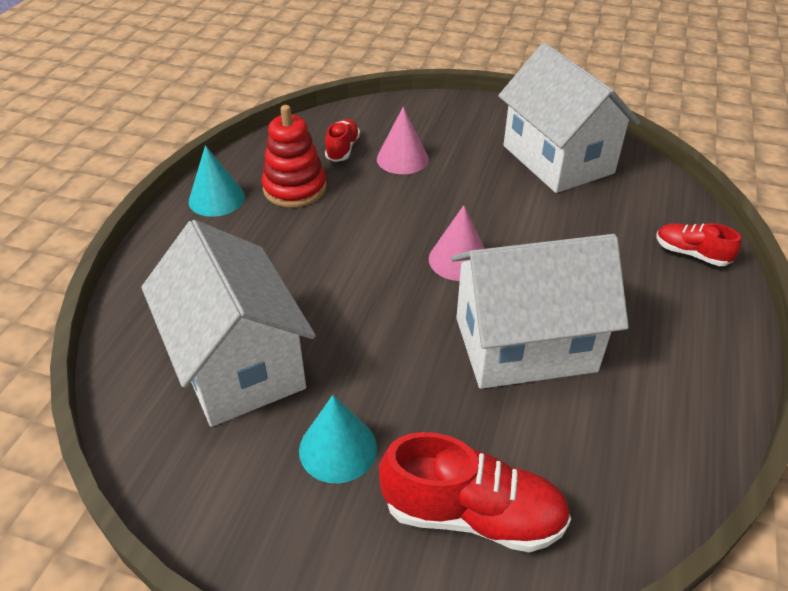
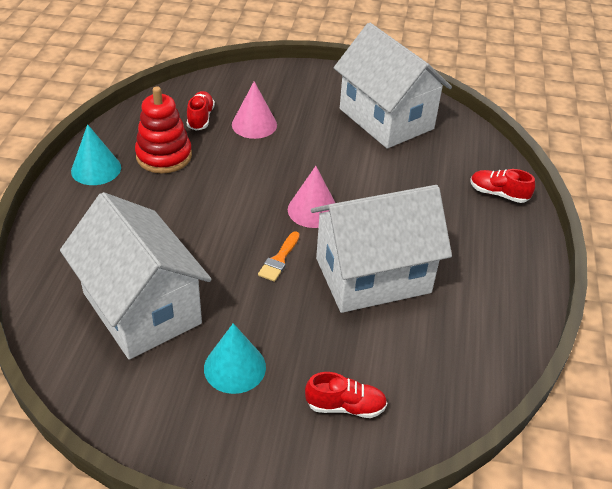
camera: 10 degrees left, 0 degrees up
red shoe [379,432,571,552] -> red shoe [305,372,387,418], size x0.57
none -> orange brush [258,231,300,282]

